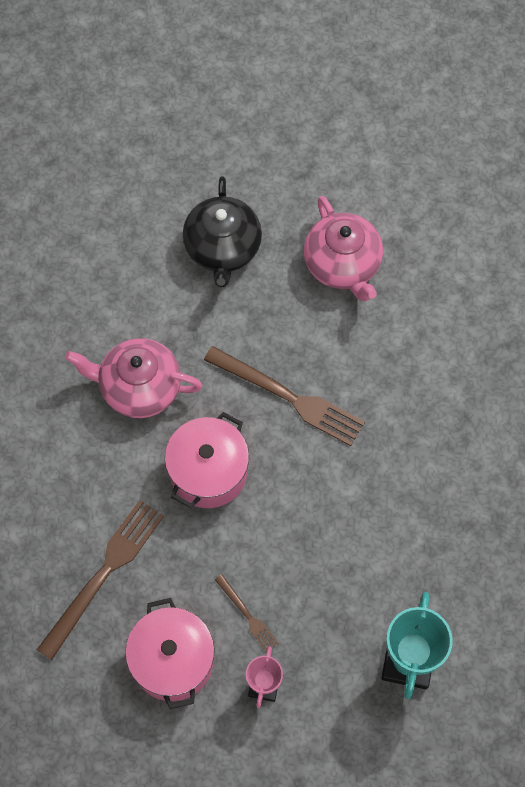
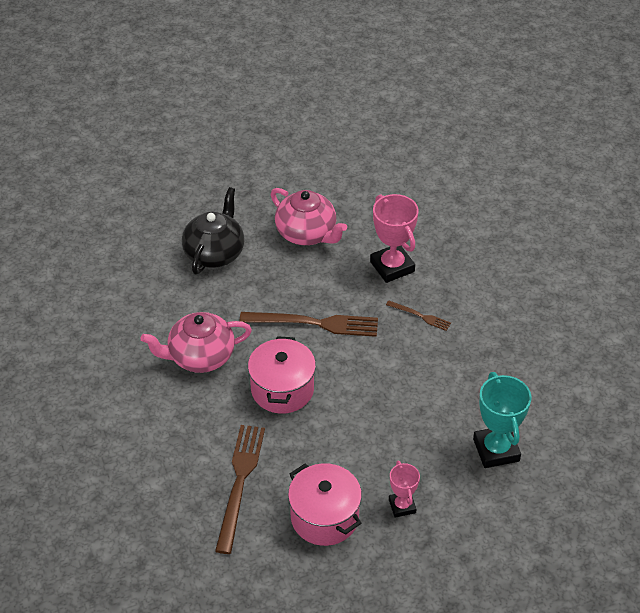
camera: 25 degrees left, 20 degrees down
black teapot [183,176,262,287] -> black teapot turned 135 degrees counterclockwise [182,187,244,274]
brown fork [215,574,279,652] -> brown fork moved to [386,300,451,331]
none -> pink trophy [370,194,419,283]

